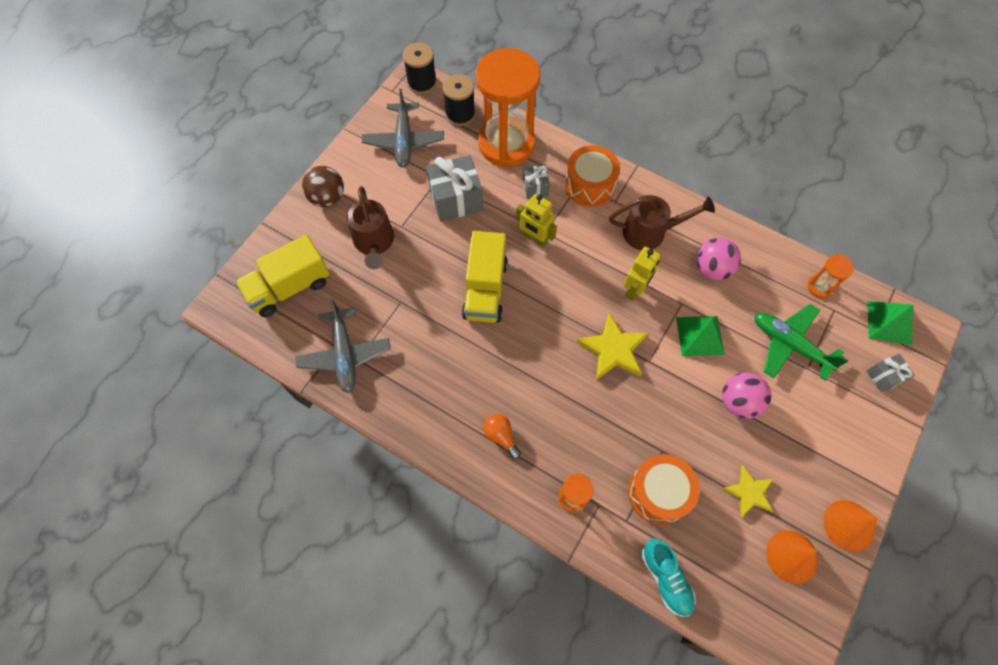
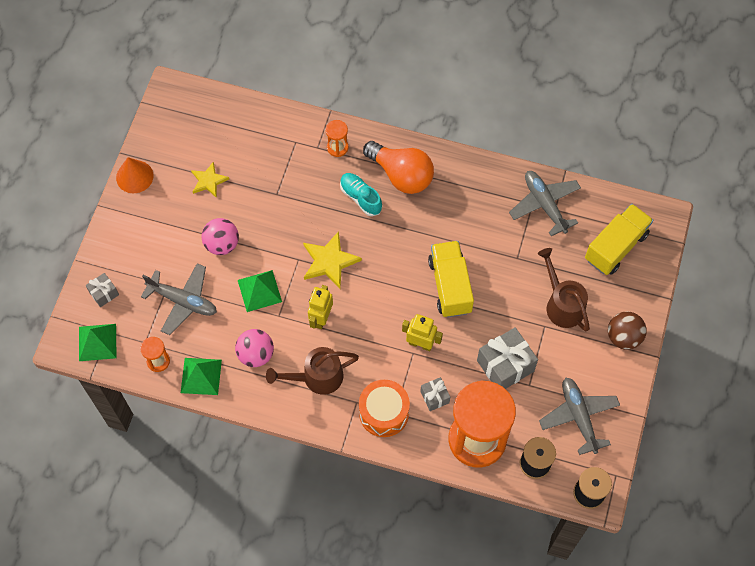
camera: 165 degrees right, 0 degrees up
orange light bulb [483,414,521,459] -> orange light bulb [363,141,434,194], size x2.11
orange drum [628,454,700,525] -> none
turquoise shoe [641,538,696,617] -> turquoise shoe moved to [340,173,382,216]
green plane [755,304,849,381] -> grey plane [141,263,217,335]
orange cone [766,530,818,584] -> none
none -> green pyramid [181,358,222,395]

